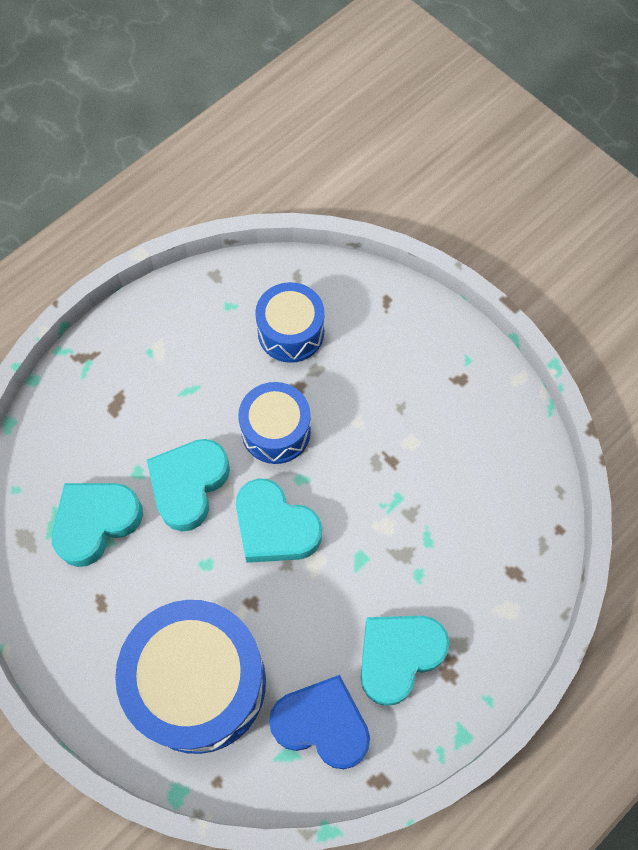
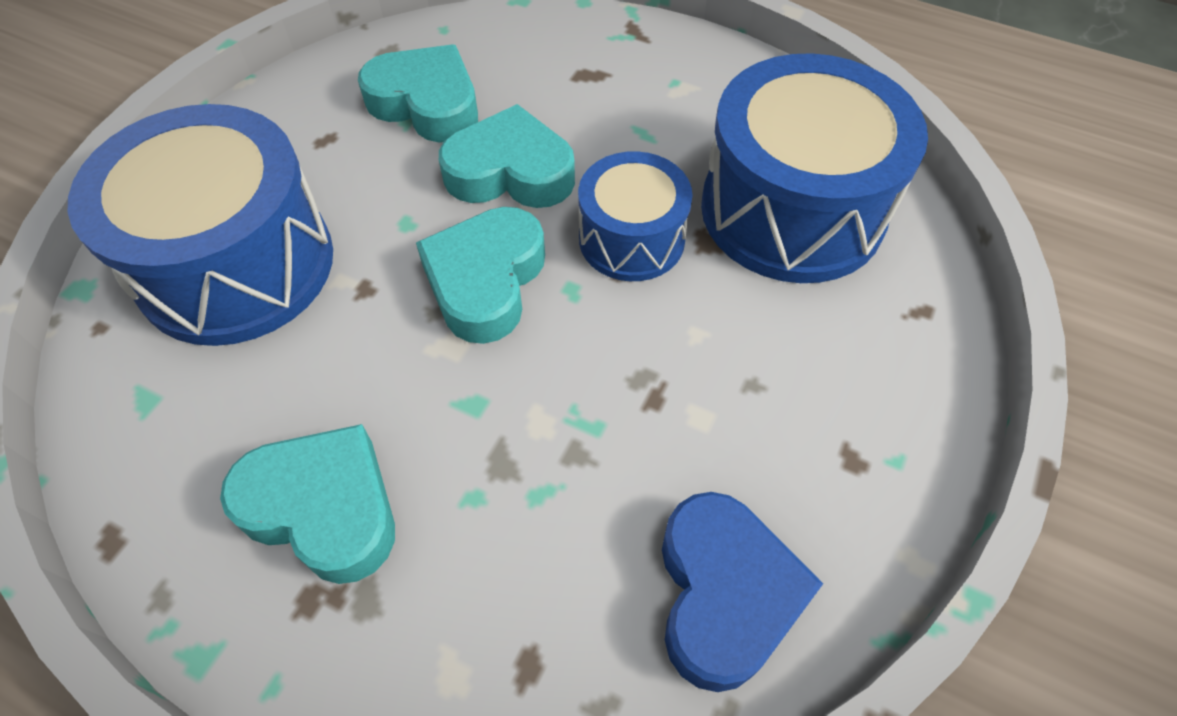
camera: 70 degrees right, 10 degrees down
blue drum [255,282,325,363] -> blue drum [701,53,928,283], size x1.76
blue heart [269,675,370,769] -> blue heart moved to [662,492,823,692]

